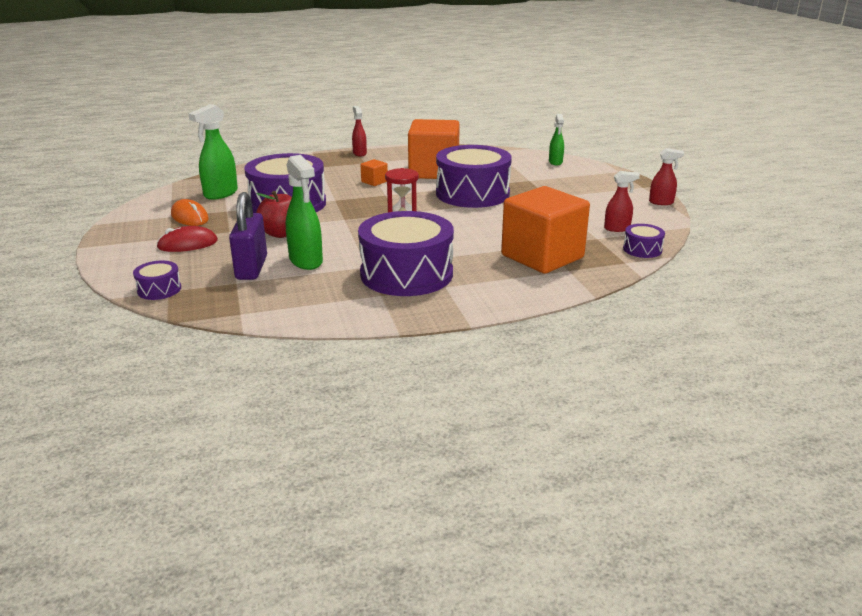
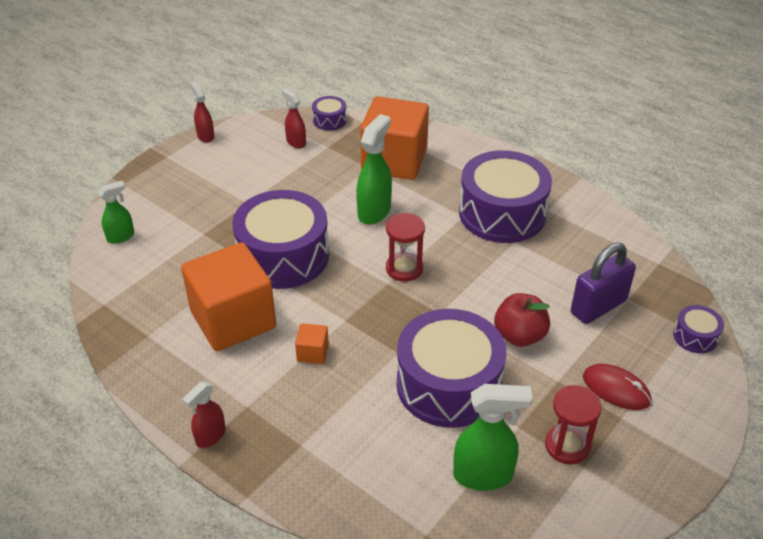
camera: 125 degrees left, 15 degrees up
orange mouse [171,199,209,226] -> red hourglass [545,385,602,464]
green spray bottle [286,155,323,270] -> green spray bottle moved to [356,114,392,225]

